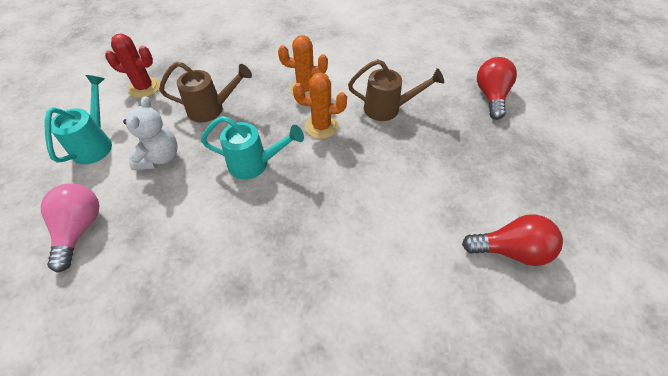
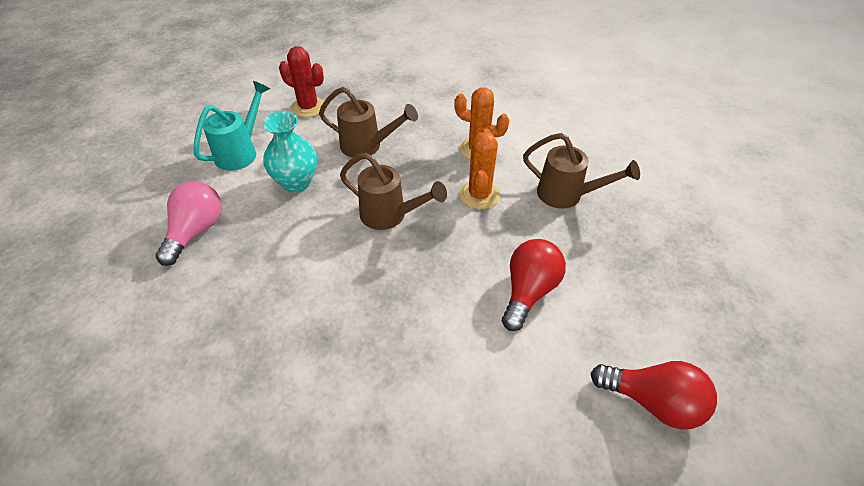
camera: 20 degrees right, 5 degrees down
white teddy bear [123,96,178,170] -> turquoise vase [263,111,317,192]
turquoise watering can [201,116,304,180] -> brown watering can [340,153,447,230]
orange cactus [293,72,347,139] -> orange cactus turned 75 degrees clockwise [459,129,500,209]
red light bulb [477,57,517,120] -> red light bulb moved to [502,239,566,331]

